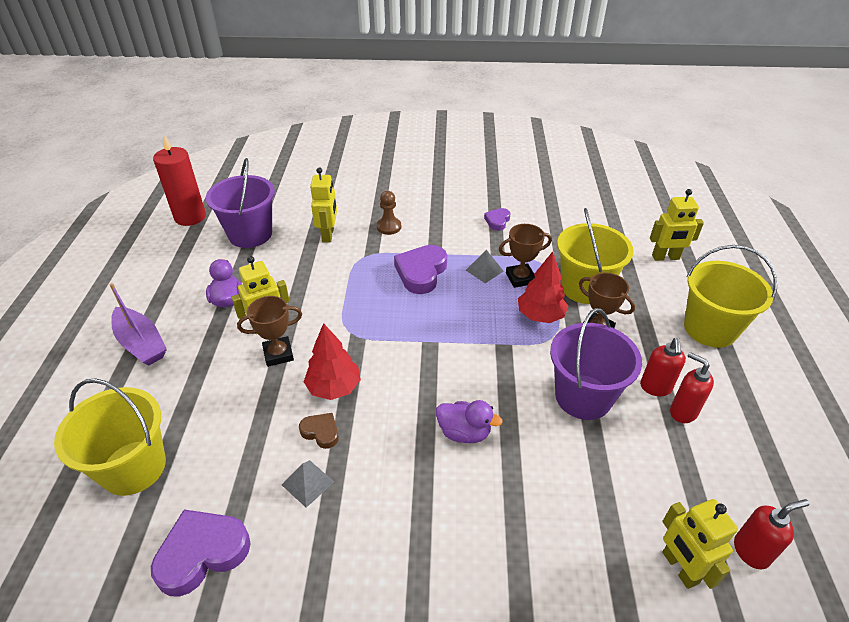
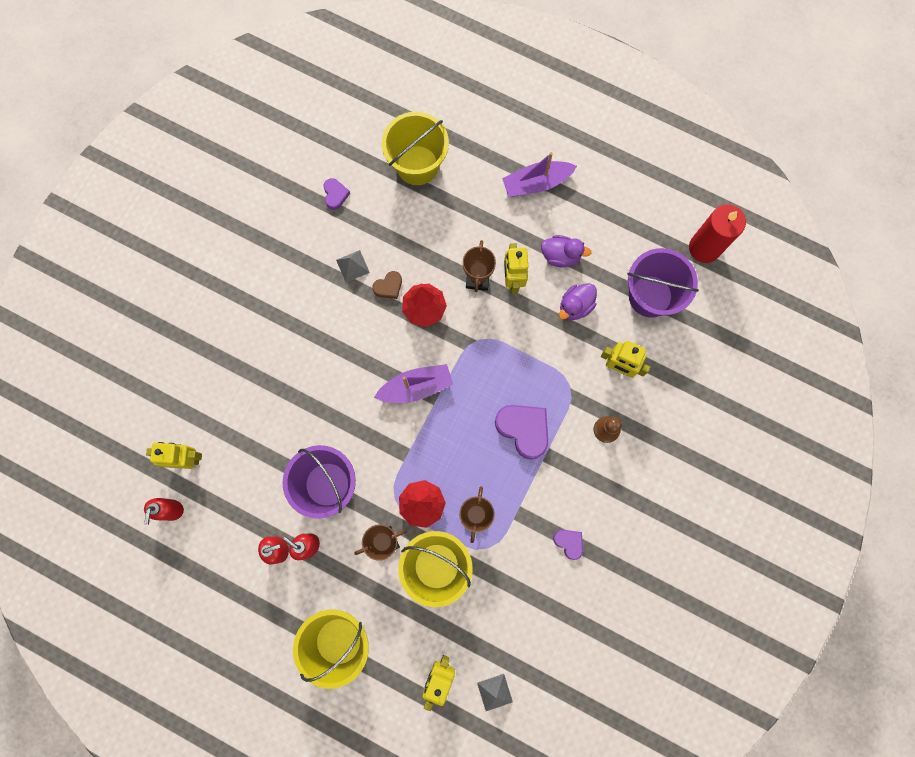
camera: 115 degrees right, 35 degrees up
purple heart [151,509,251,597] -> purple heart [323,178,350,210], size x0.54
purple duck [436,400,503,443] -> purple duck moved to [559,283,597,320]
grey pyramid [466,250,503,283] -> grey pyramid moved to [477,674,513,711]
none -> purple boat [374,364,453,403]

